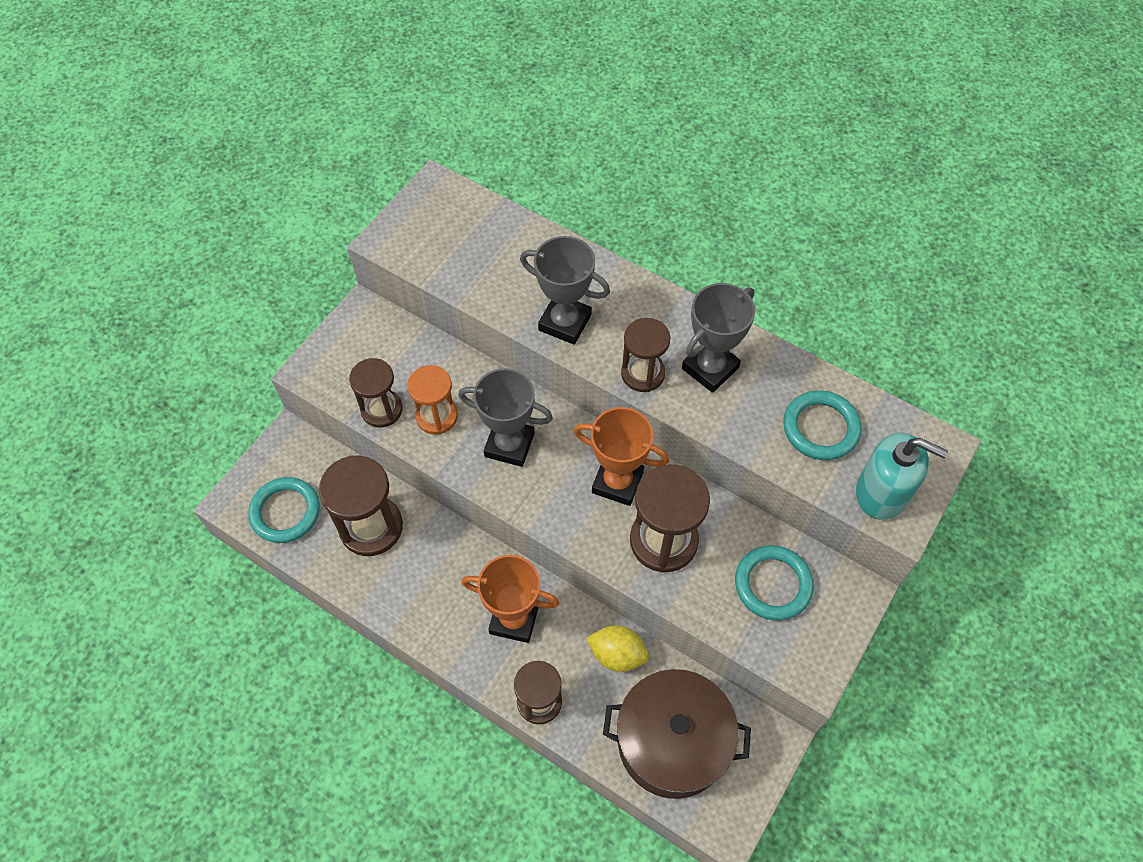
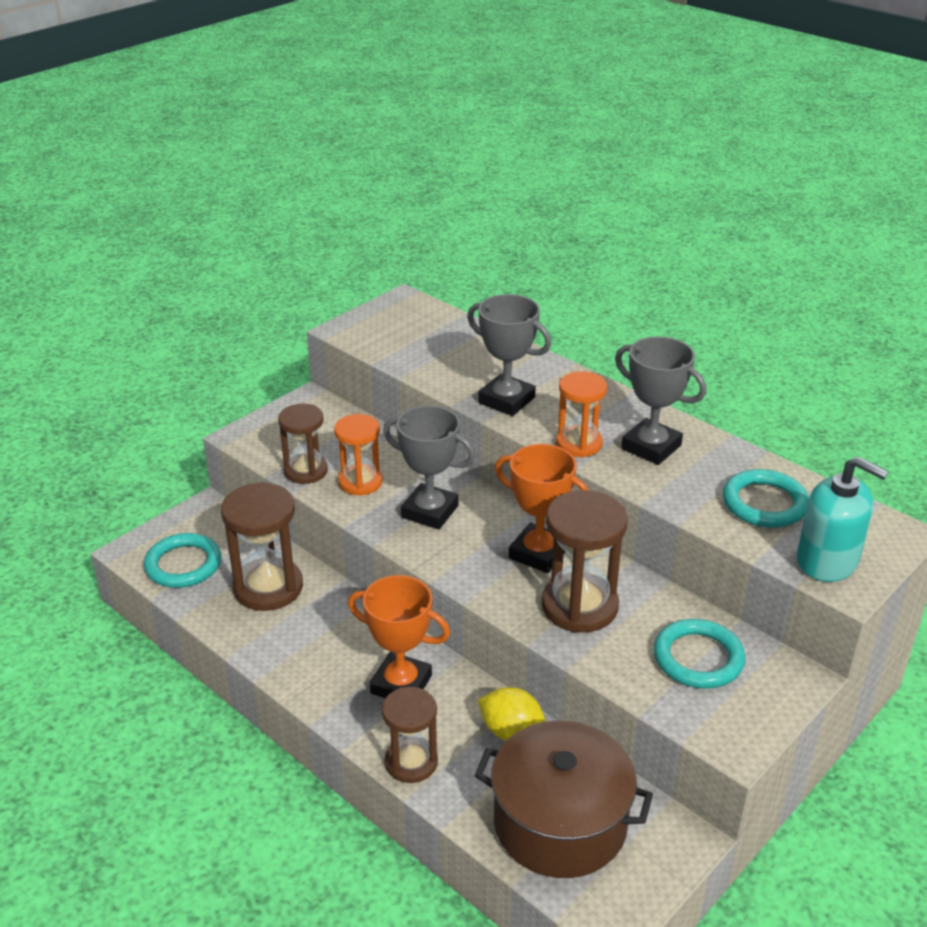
camera: 10 degrees right, 25 degrees down
brown hourglass [621,318,670,392] -> orange hourglass [556,371,607,458]
grey trophy [682,283,755,393] -> grey trophy turned 75 degrees clockwise [615,336,706,465]

